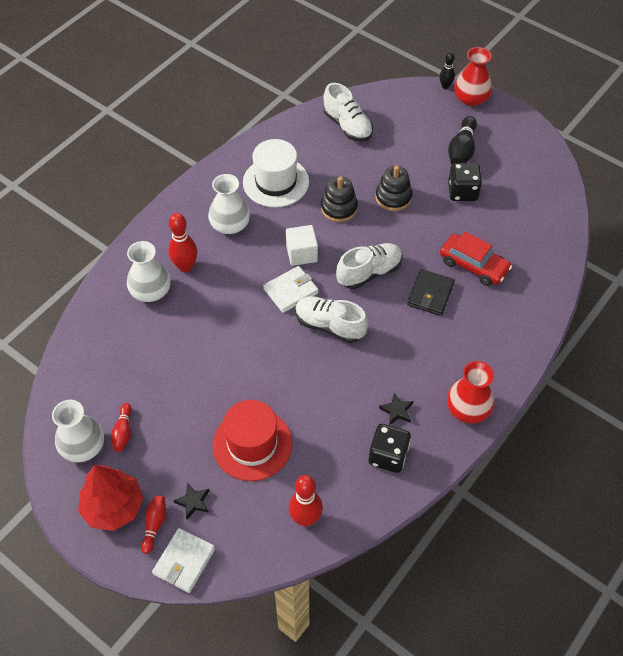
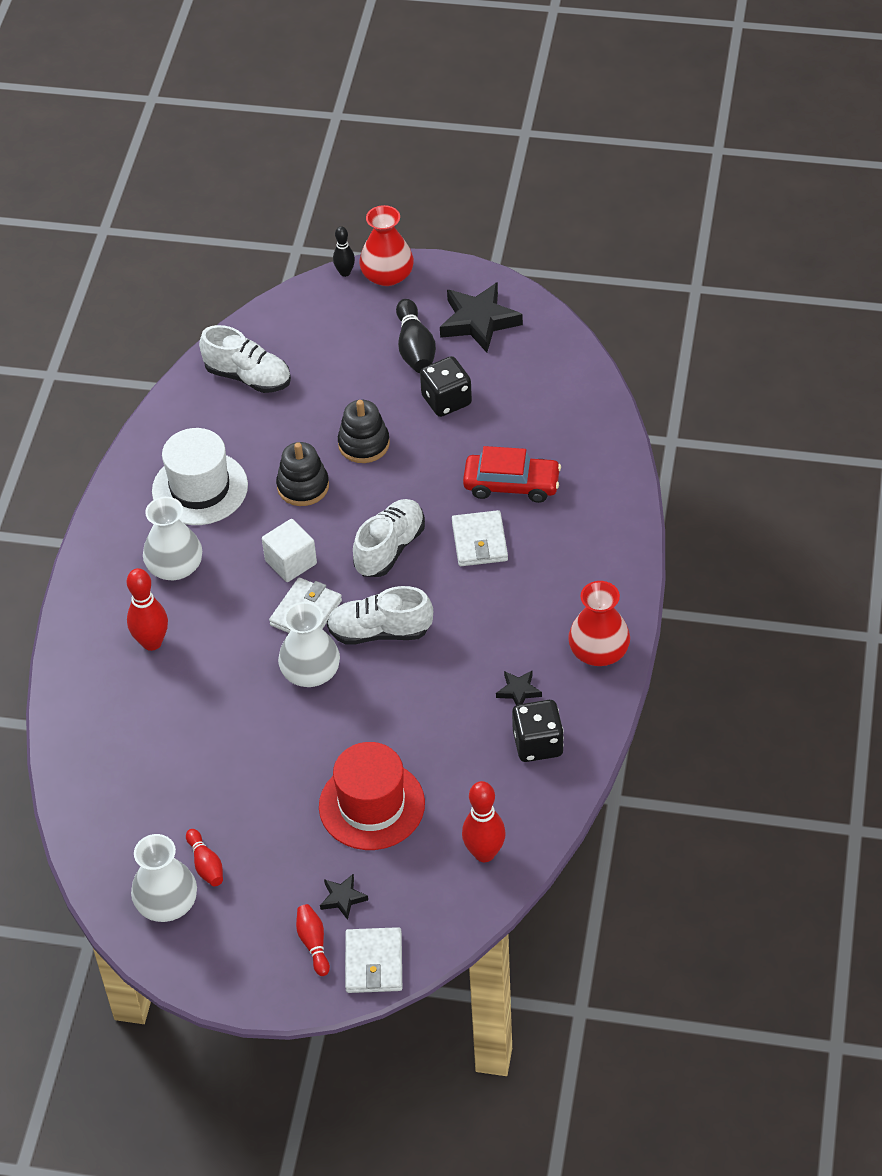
camera: 25 degrees left, 5 degrees down
red tree [78,465,144,531] -> none
white vase [127,241,171,302] -> white vase moved to [278,602,340,687]
black wallet [407,269,455,316] -> white wallet [452,510,508,566]
none -> black star [440,282,523,353]

